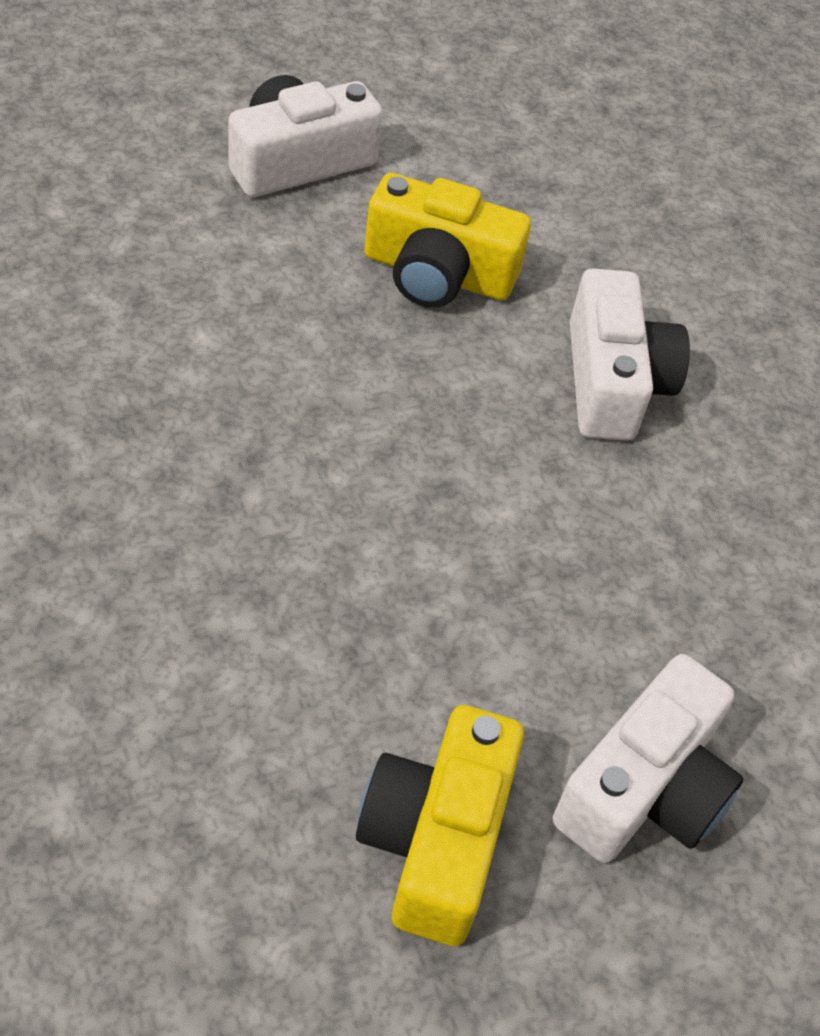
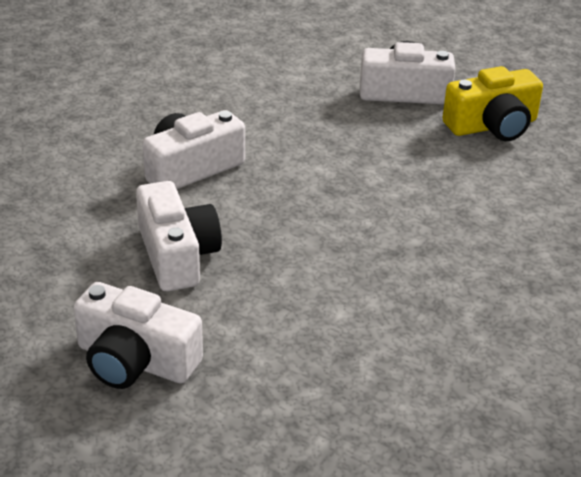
camera: 120 degrees left, 15 degrees down
yellow camera [364,173,531,307] -> white camera [136,181,222,291]

